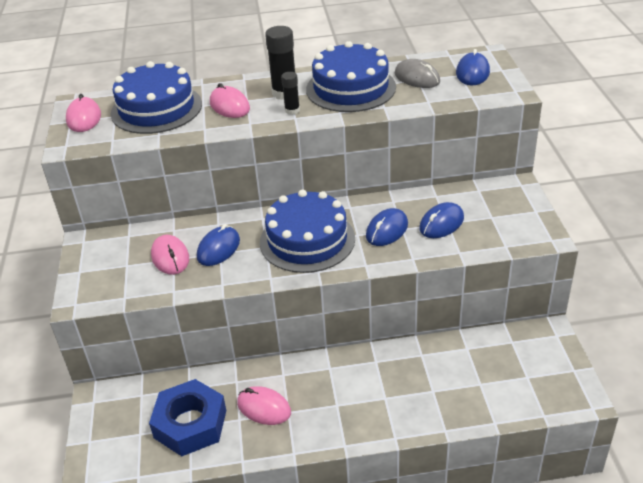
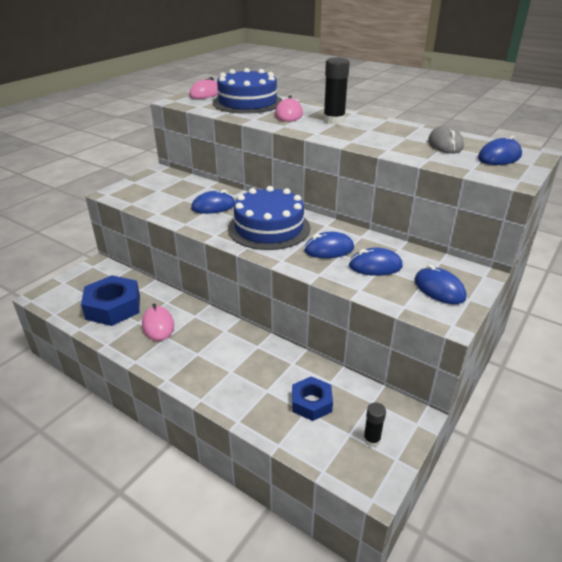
camera: 40 degrees right, 5 degrees down
pink mouse [151,235,189,275] -> none
black glue stick [281,72,300,115] -> black glue stick moved to [363,402,386,447]
blue cake [306,41,396,112] -> none
none -> blue nut [292,376,333,421]
none -> blue mouse [414,265,466,304]

